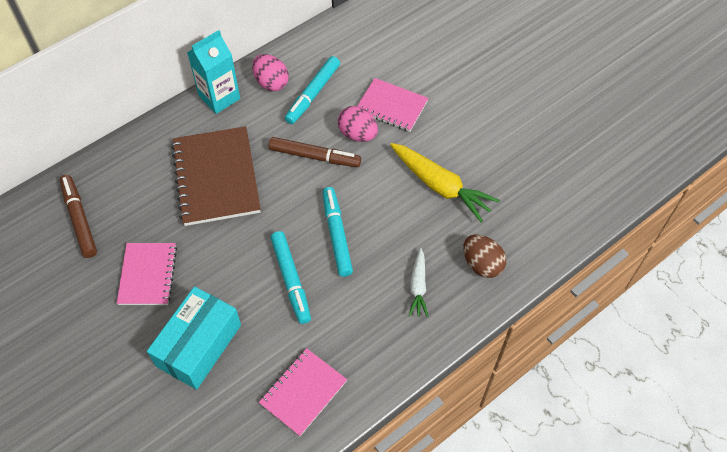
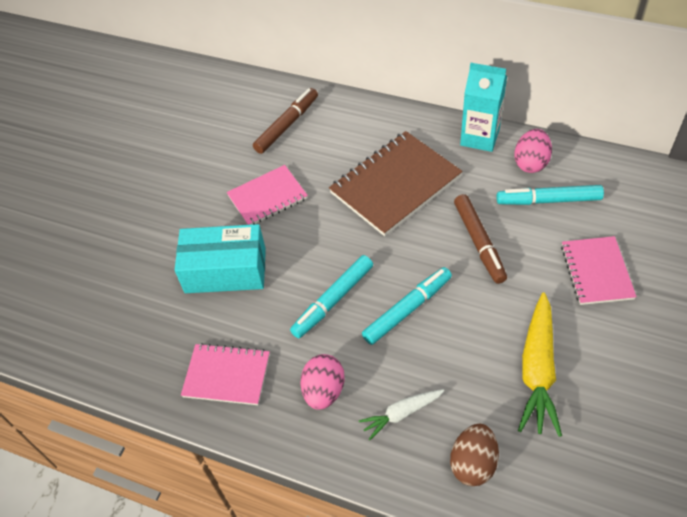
camera: 65 degrees right, 5 degrees down
pink egg [338,106,378,142] -> pink egg moved to [301,354,345,410]

